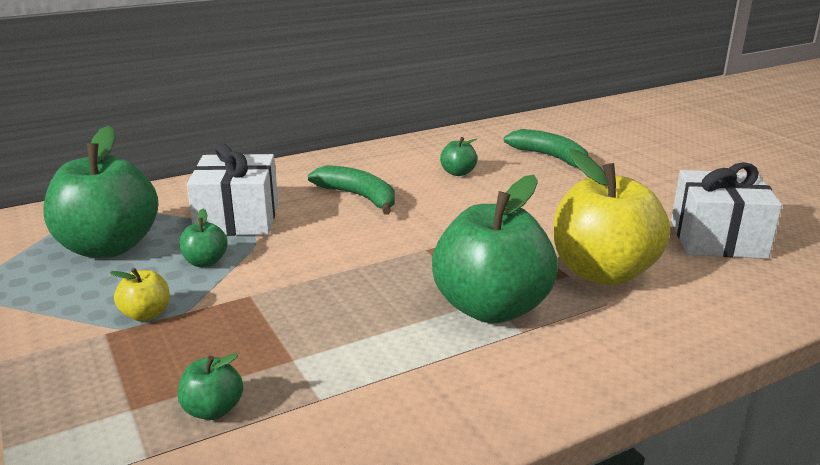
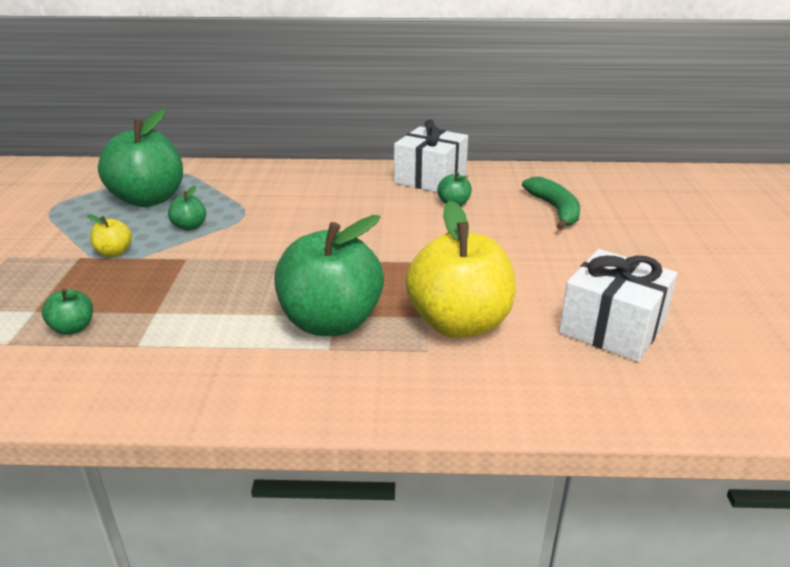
camera: 30 degrees right, 5 degrees up
white gift [187,143,278,236] -> white gift moved to [394,119,468,192]
green banana [308,165,395,215] -> none

